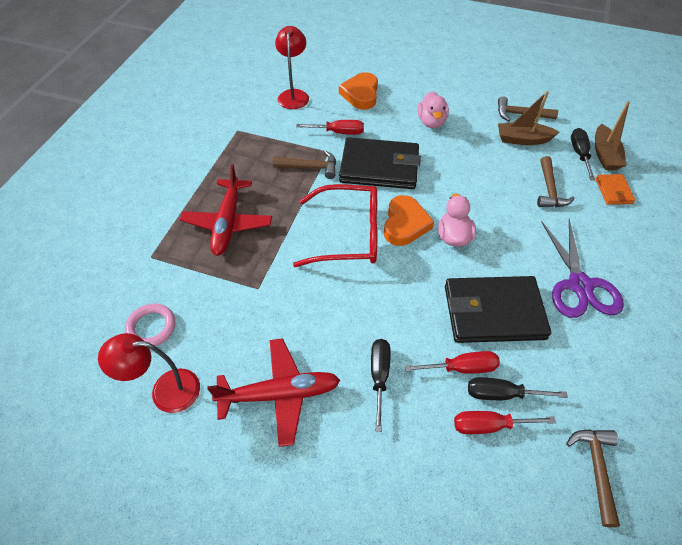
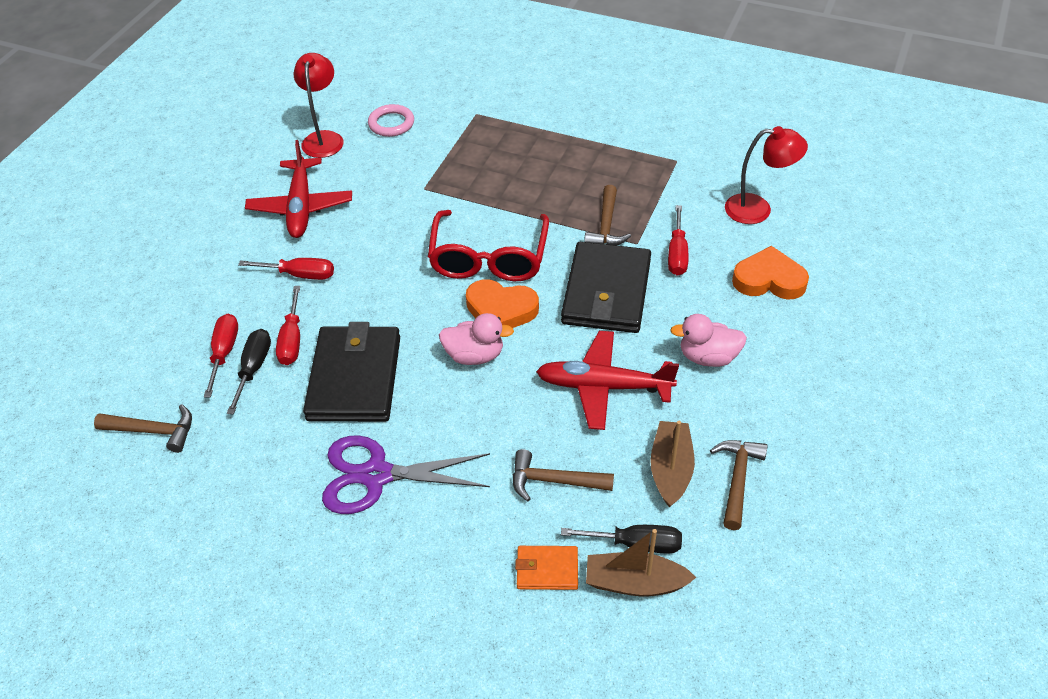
camera: 95 degrees right, 5 degrees down
red plane [180,164,272,256] -> red plane moved to [536,331,679,430]
black screwdriver [371,339,391,432] -> red screwdriver [238,258,334,280]

